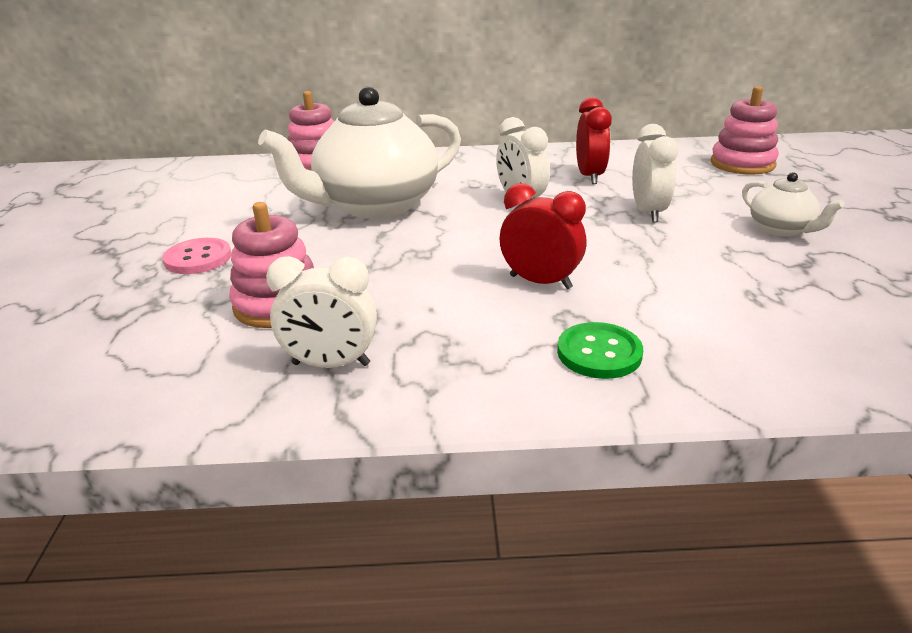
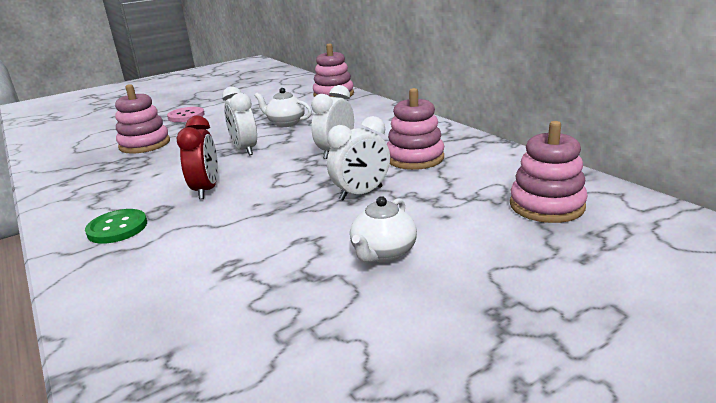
camera: 60 degrees right, 5 degrees down
white teapot [258,86,461,219] -> white teapot [255,88,312,127], size x0.46
white clock [266,256,377,368] -> white clock moved to [222,86,257,155]
red clock [576,97,612,184] -> pink stacking toy [387,88,444,170]

